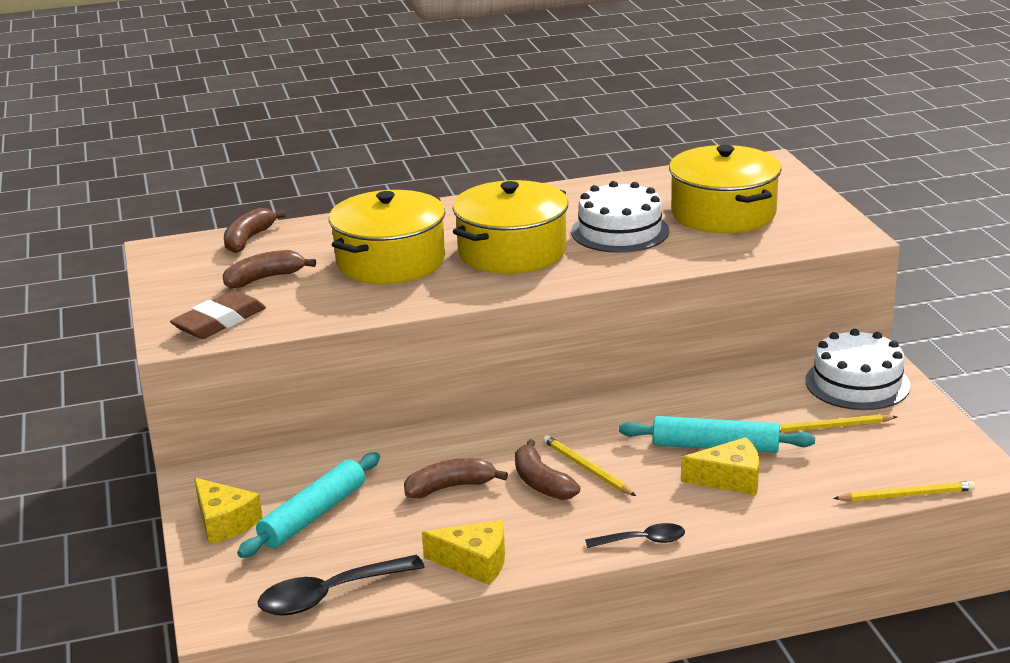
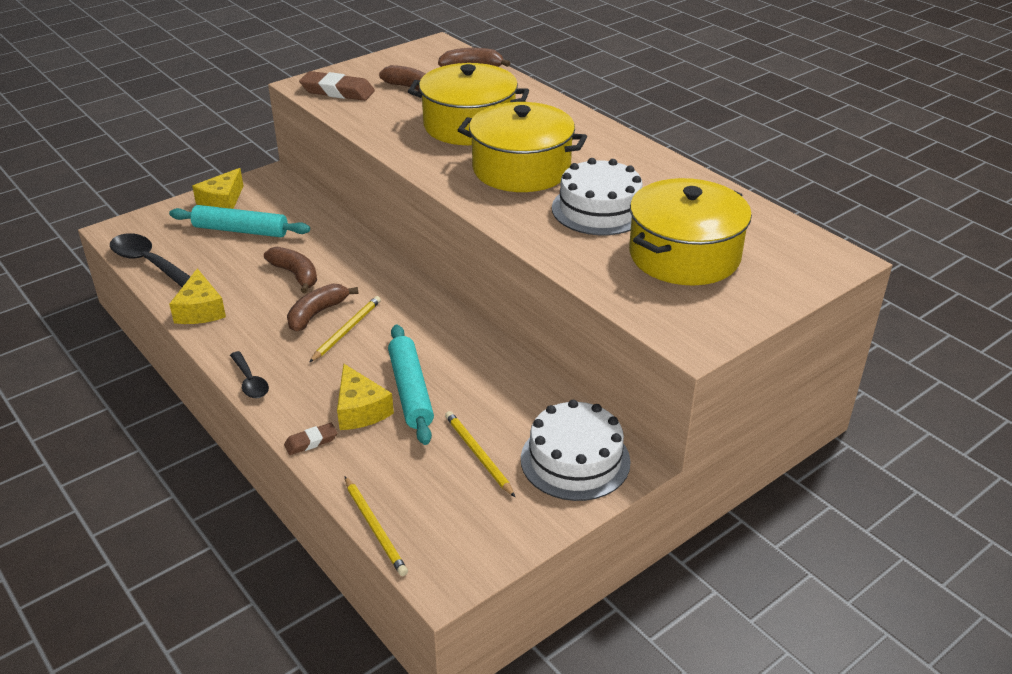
camera: 65 degrees right, 10 degrees up
none -> brown eraser [284,423,337,455]

